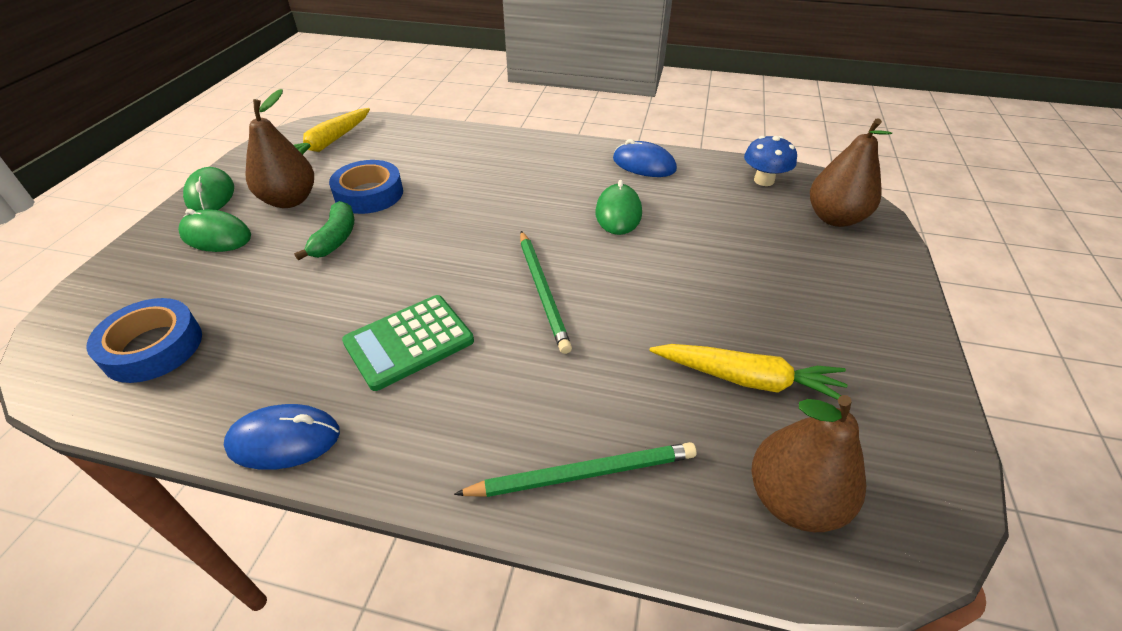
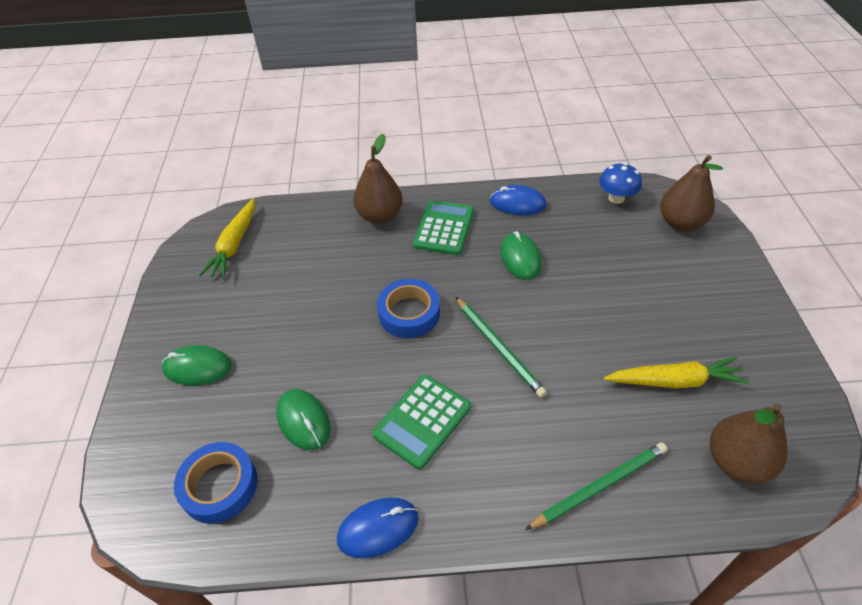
camera: 15 degrees left, 5 degrees up
green mouse [183,167,234,211] -> green mouse moved to [276,389,330,450]
brown pear [245,89,314,208] -> brown pear moved to [353,134,403,224]
green banana [294,201,354,261] -> none
blue tape [329,160,403,214] -> blue tape moved to [377,279,440,338]
none -> green calculator [413,200,474,255]

